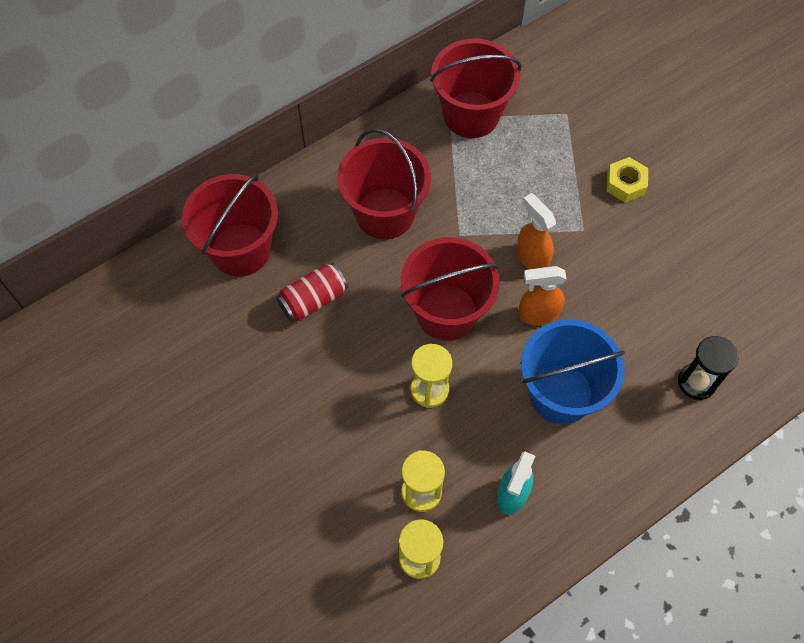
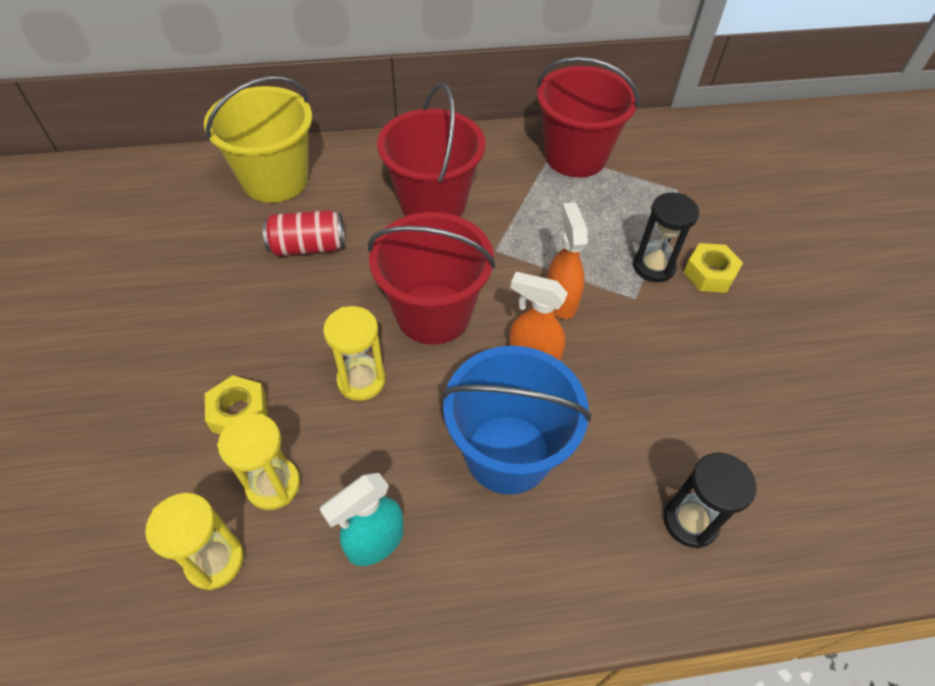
camera: 25 degrees right, 10 degrees down
red bucket [182,173,278,277] -> yellow bucket [204,76,312,203]
none -> yellow nut [205,375,268,434]
none -> black hourglass [633,192,699,282]

